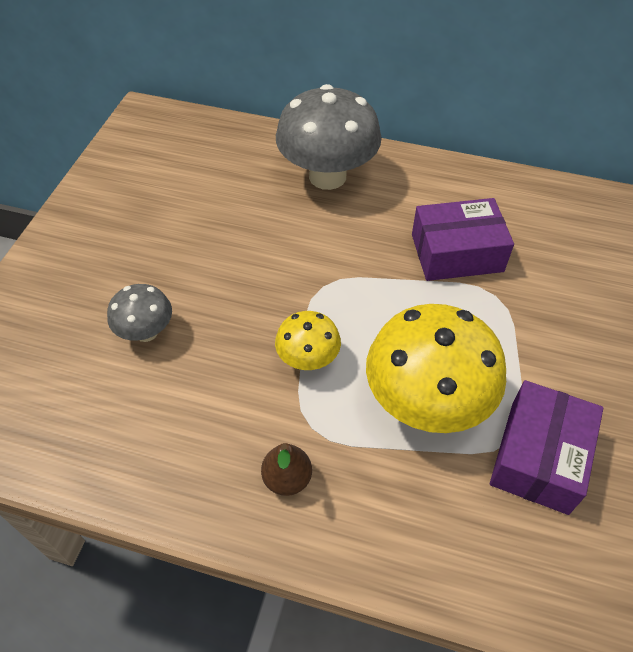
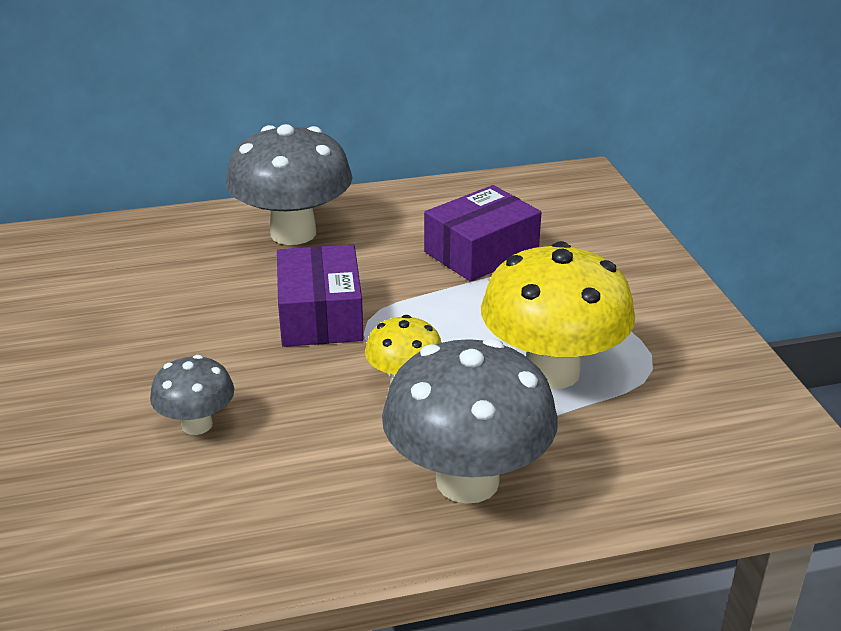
camera: 30 degrees left, 20 degrees down
brown pear [261,443,312,496] -> grey mushroom [382,338,558,504]
purple box [490,380,603,515] -> purple box moved to [277,245,364,347]

